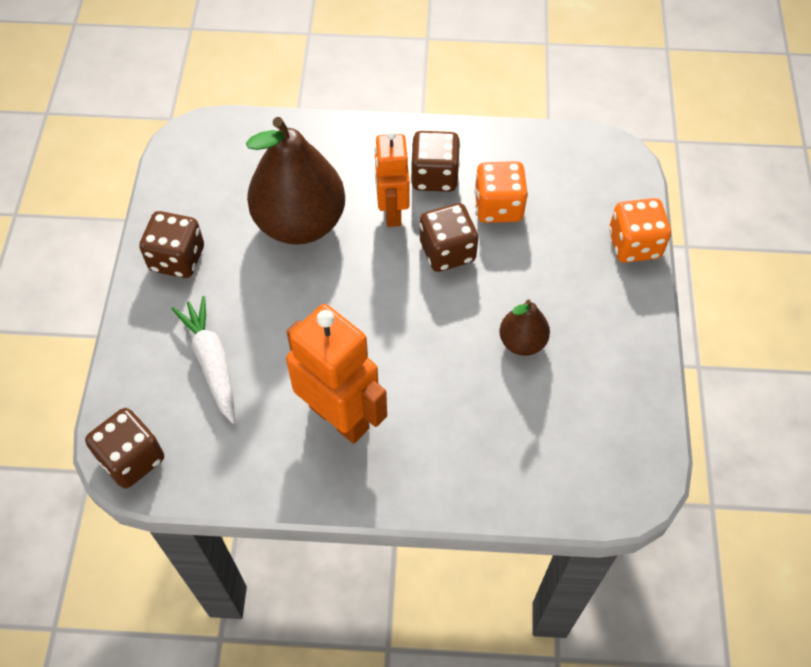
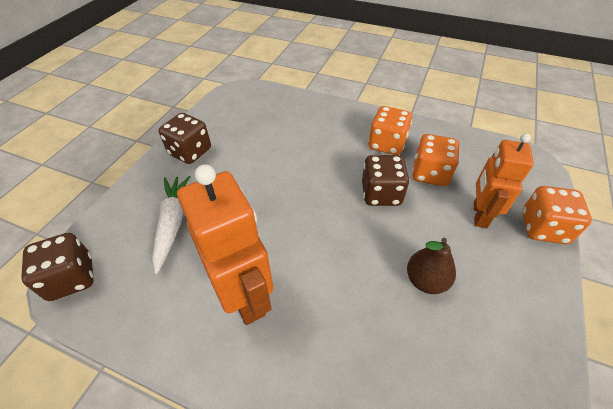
camera: 20 degrees right, 10 degrees down
brown pear [246,117,345,245] -> none
orange robot [374,130,410,227] -> orange robot moved to [474,133,534,228]
brown dice [411,131,460,192] -> orange dice [368,106,412,155]

